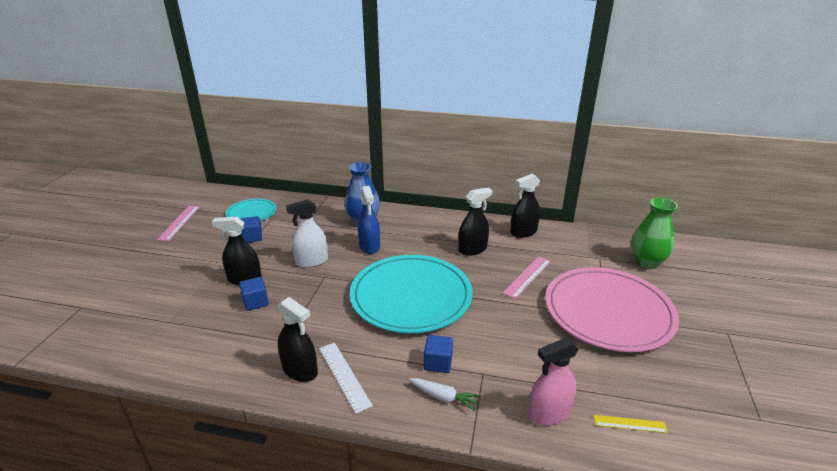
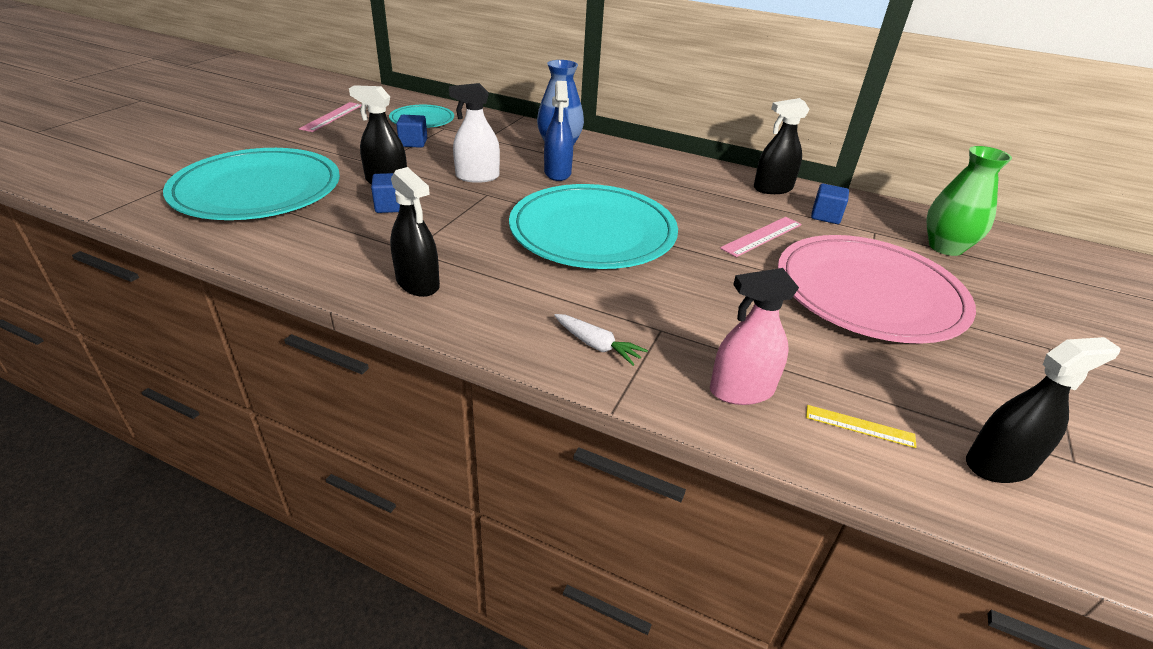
camera: 10 degrees right, 5 degrees up
white ruler [319,342,373,414] -> none
blue cube [424,335,453,373] -> blue cube moved to [811,183,849,224]
black spray bottle [458,187,492,256] -> black spray bottle moved to [966,337,1121,483]
none -> turquoise plate [163,148,340,220]

